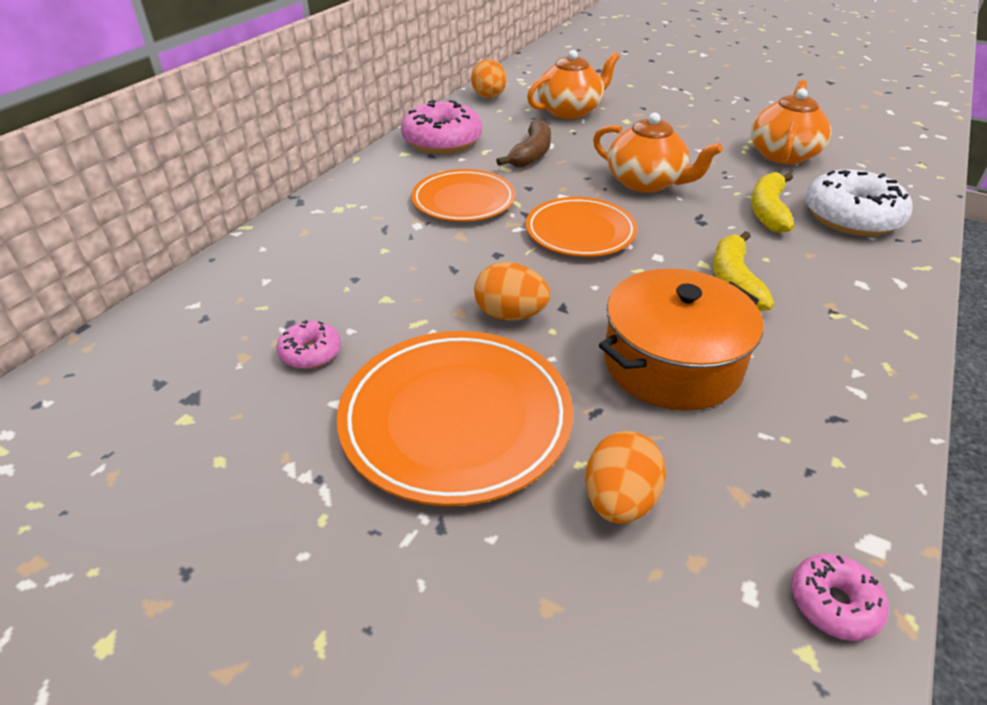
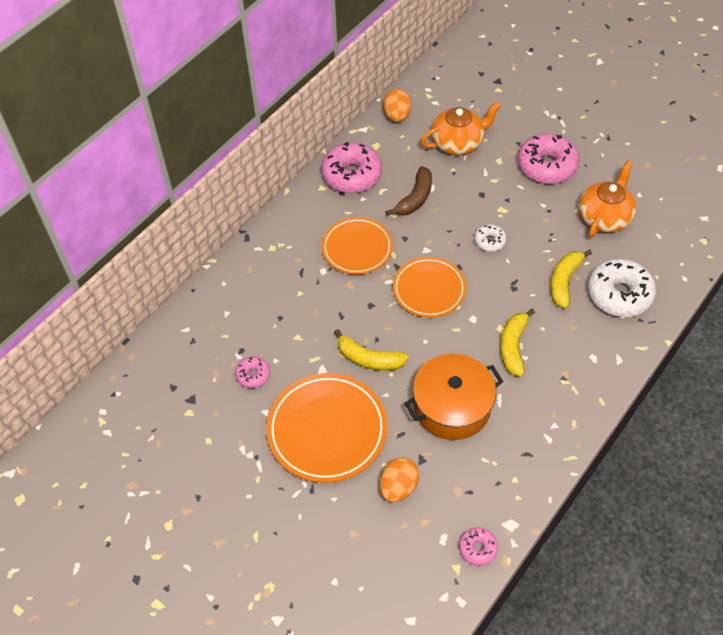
camera: 10 degrees right, 15 degrees up
orange egg [474,262,550,321] -> yellow banana [334,329,409,371]
orange teapot [593,113,723,193] -> white donut [474,224,506,252]
none -> pink donut [518,133,579,184]

